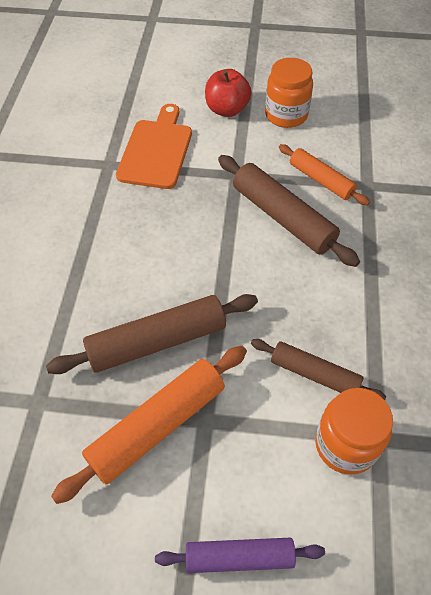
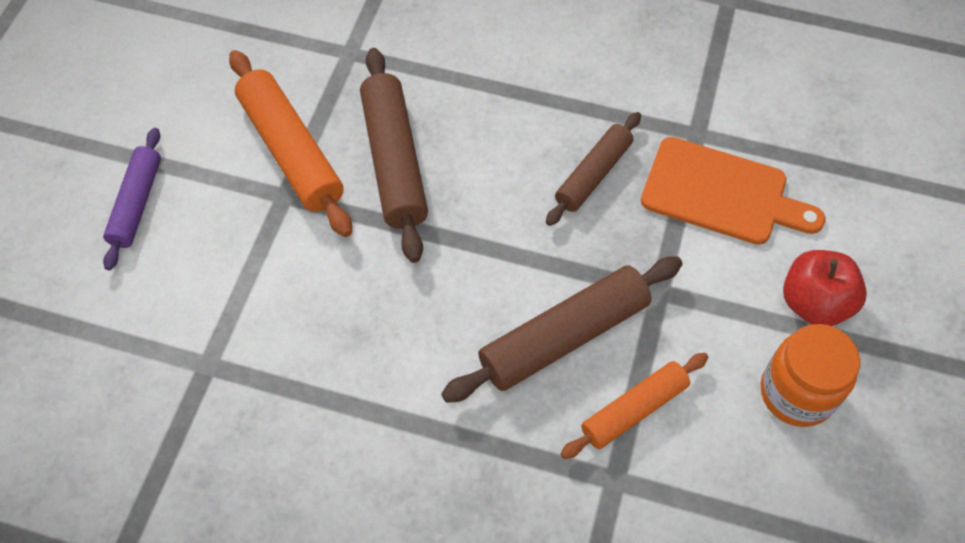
camera: 100 degrees right, 5 degrees up
brown rolling pin [251,339,386,400] -> brown rolling pin moved to [546,112,641,226]
orange jar [315,388,393,475] -> none

